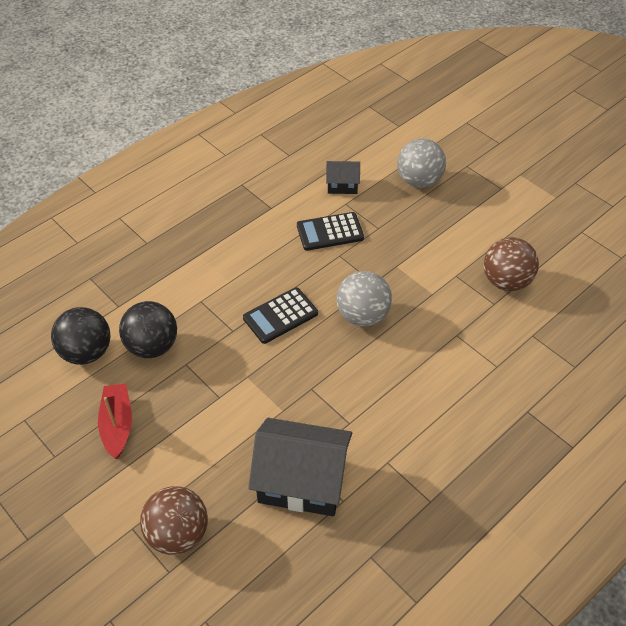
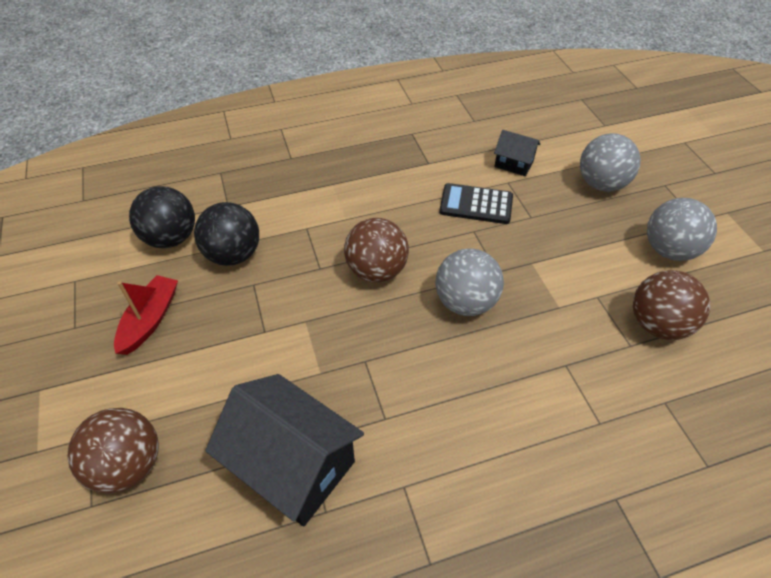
camera: 25 degrees right, 0 degrees up
black calculator [243,287,318,344] -> brown ball [344,218,409,283]
none -> grey ball [647,198,717,261]

